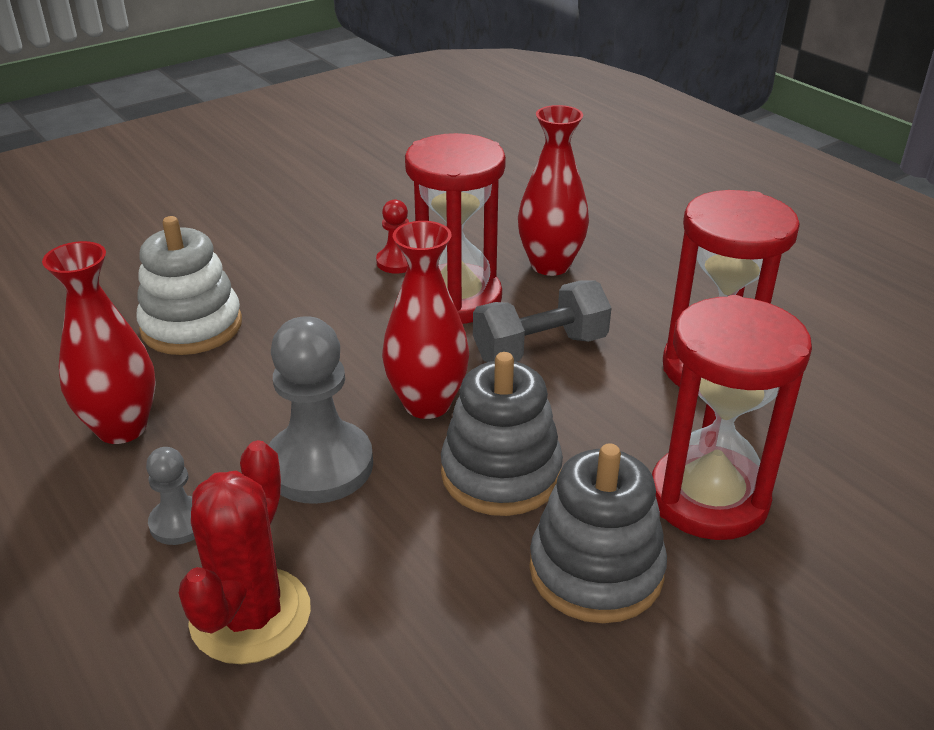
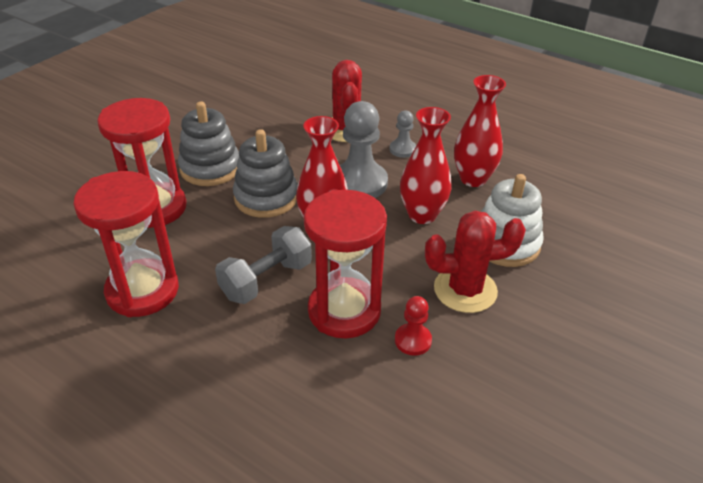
camera: 160 degrees right, 5 degrees up
red vase [518,105,589,276] -> red vase moved to [400,107,452,224]
none -> red cactus [425,211,526,313]

